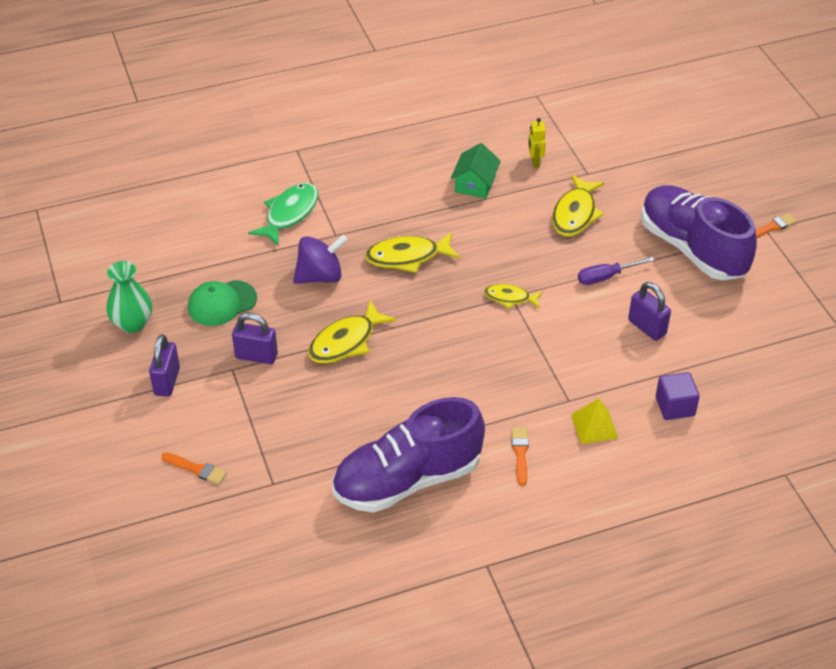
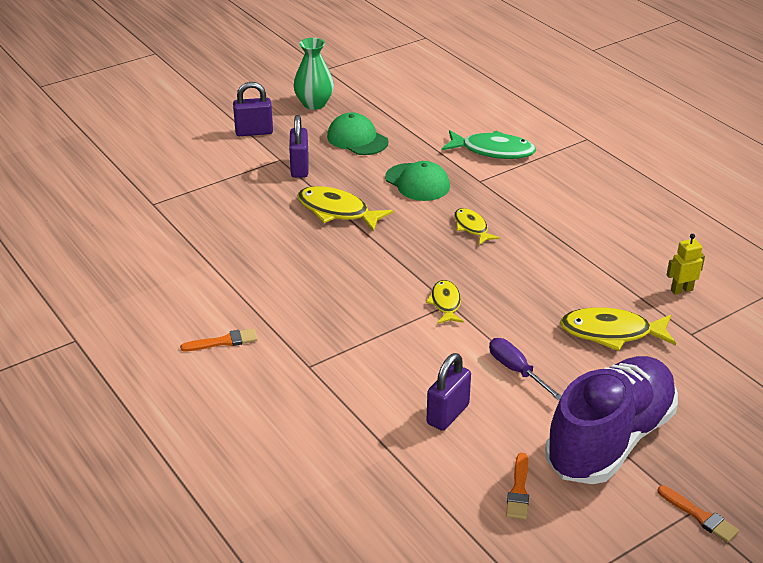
camera: 75 degrees right, 10 degrees down
orange brush [161,452,227,485] -> orange brush moved to [506,453,529,520]
purple spinning top [293,235,348,284] -> green cap [385,161,450,201]
purple shoe [332,397,485,512] -> none
yellow fish [365,232,460,273] -> yellow fish [454,208,500,245], size x0.61
green house [451,143,501,199] -> none
yellow pyramid [571,398,618,444] -> none
purple cube [656,372,700,420] -> none

